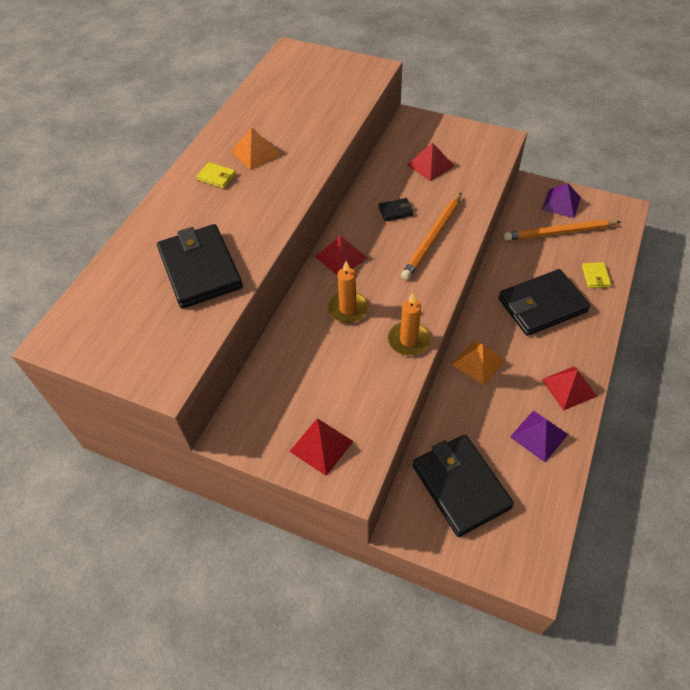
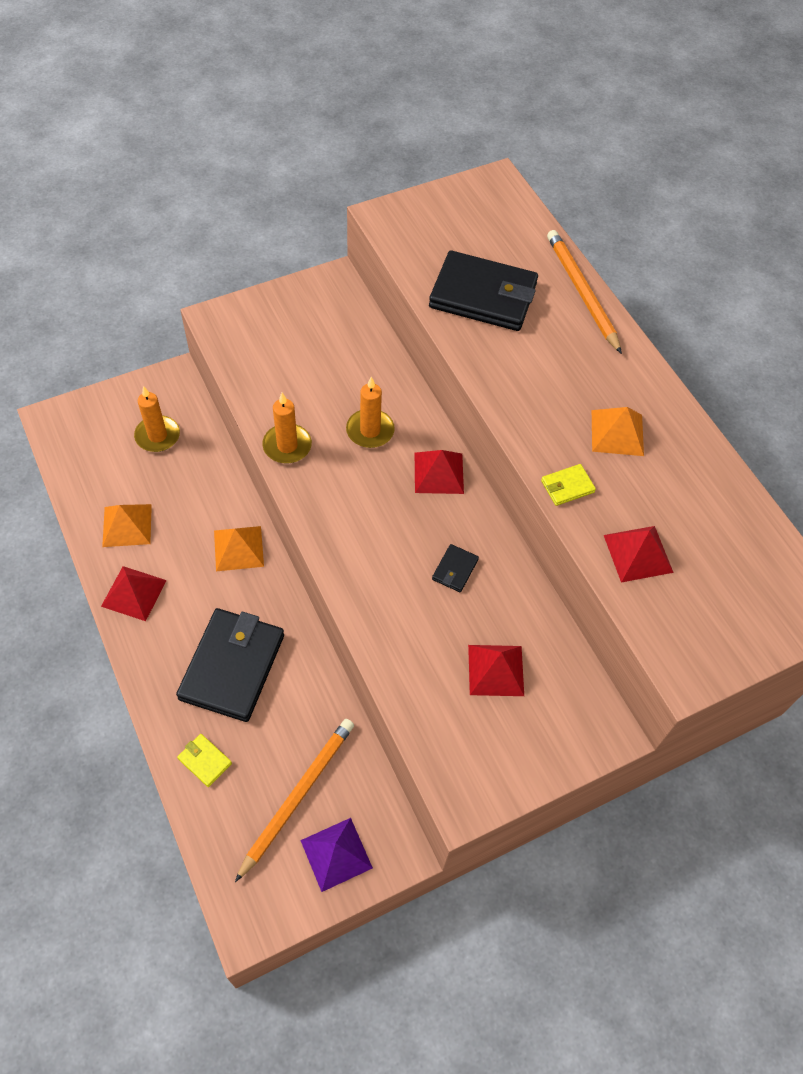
camera: 125 degrees right, 5 degrees up
yellow wallet [196,162,236,188] -> yellow wallet moved to [541,464,596,506]
red pyramid [289,418,353,476] -> red pyramid moved to [604,526,674,582]
orange pencil [401,192,462,280] -> orange pencil moved to [547,230,622,354]
black wallet [413,435,514,537] -> orange candle [134,386,180,452]
purple pyramid [510,410,568,462] -> orange pyramid [102,504,152,547]

